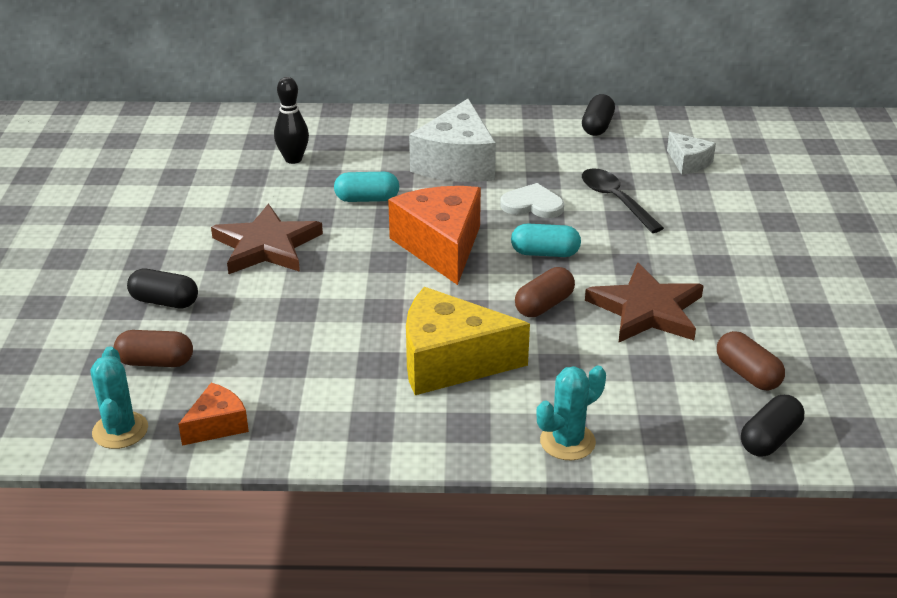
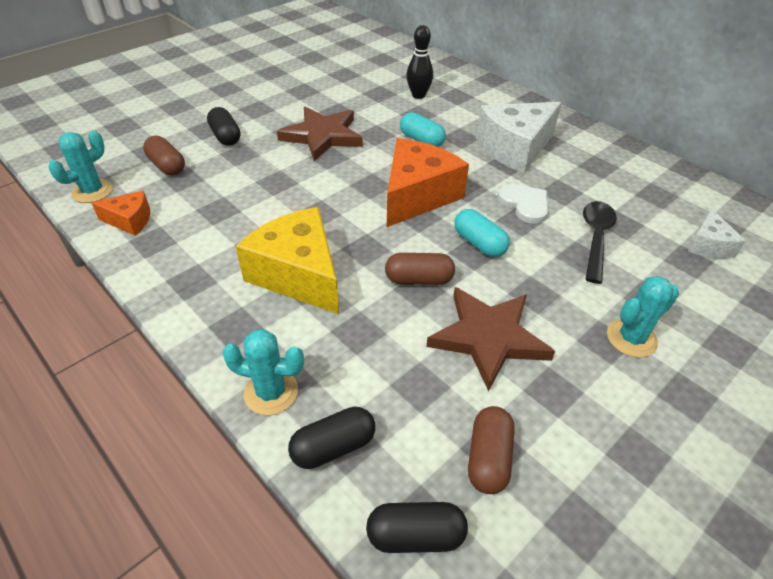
camera: 45 degrees right, 10 degrees up
black capsule [582,94,615,136] -> black capsule moved to [288,407,375,469]
none -> turquoise cactus [607,276,679,358]

